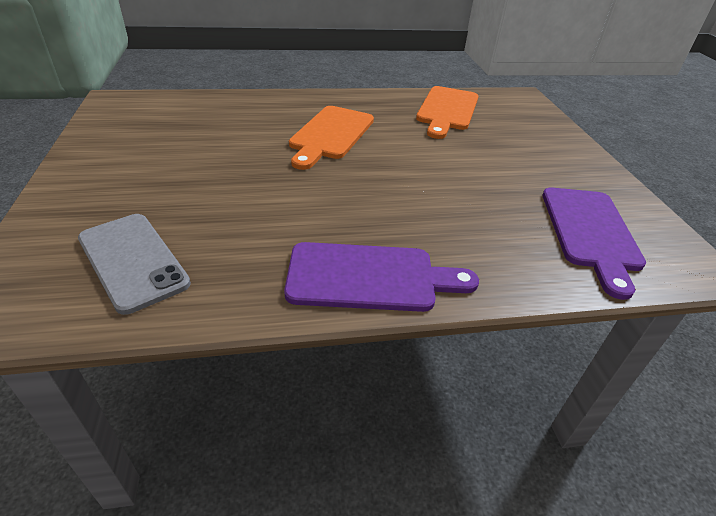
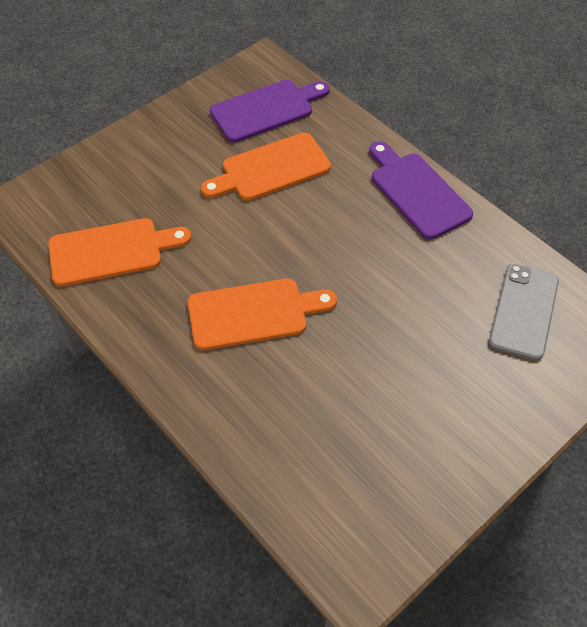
camera: 120 degrees left, 15 degrees up
none -> orange cutting board [201,132,331,201]

